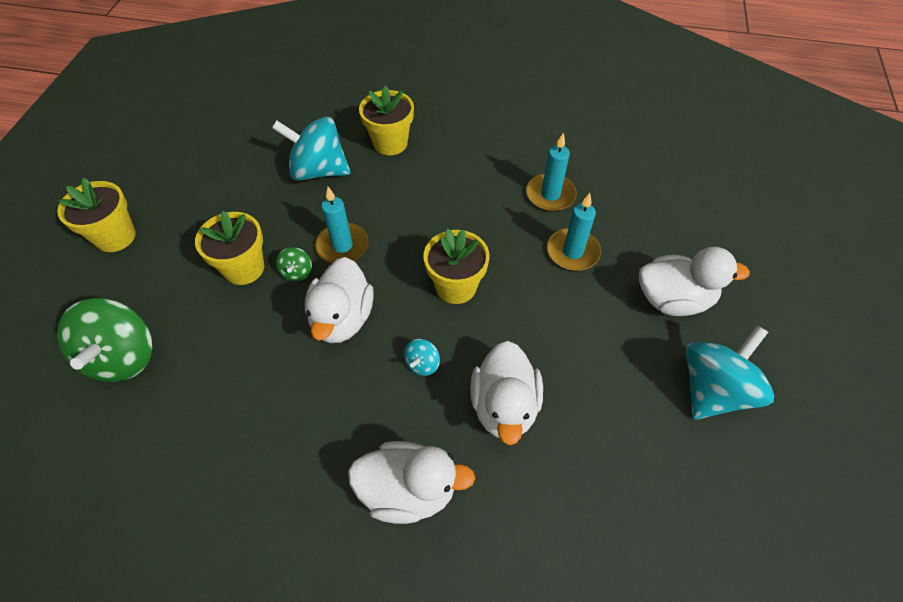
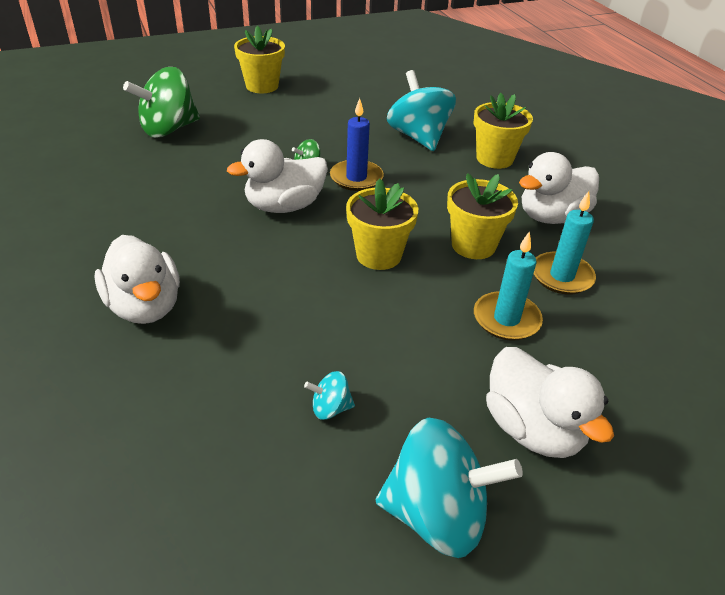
camera: 55 degrees right, 15 degrees down
yellow flower pot [195,211,264,285] -> yellow flower pot moved to [447,173,518,259]
turquoise candle [315,187,369,263] -> blue candle [330,98,384,191]
turquoise spinning top [404,339,440,376] -> turquoise spinning top moved to [304,371,355,420]
white duck [470,341,543,445] -> white duck moved to [519,152,599,224]

